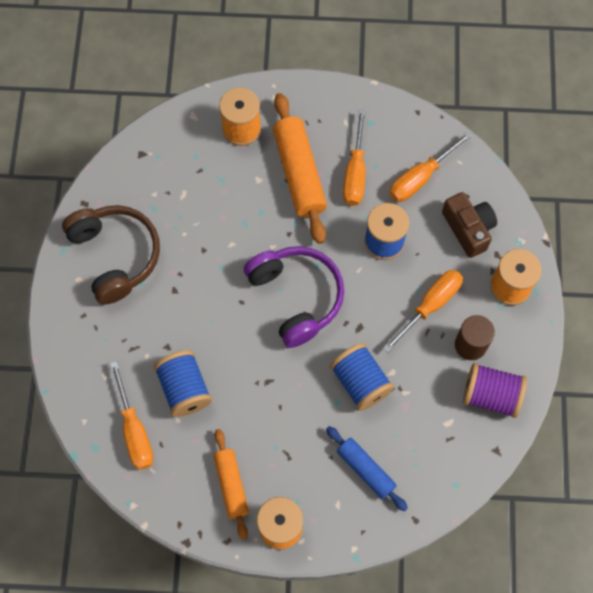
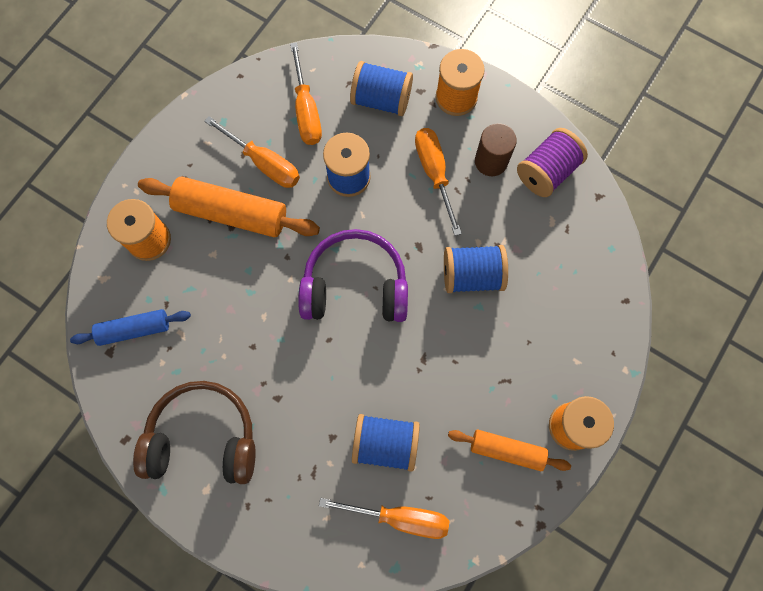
camera: 60 degrees left, 5 degrees up
blue rolling pin [326,426,408,511] -> blue rolling pin moved to [70,309,191,346]
brown camera [442,192,497,258] -> blue spool [350,61,413,116]

